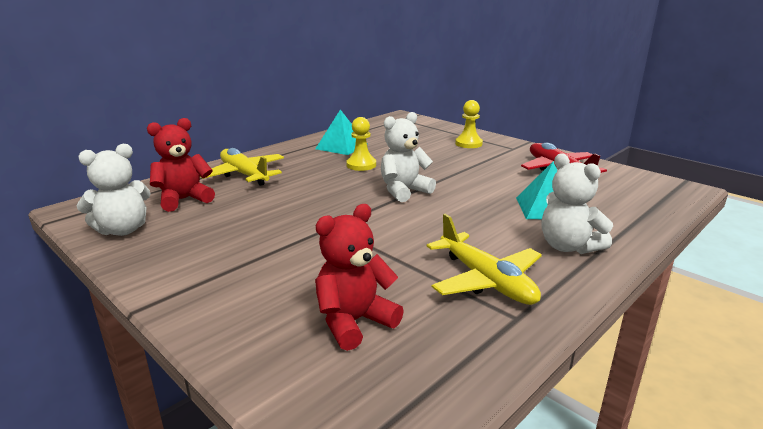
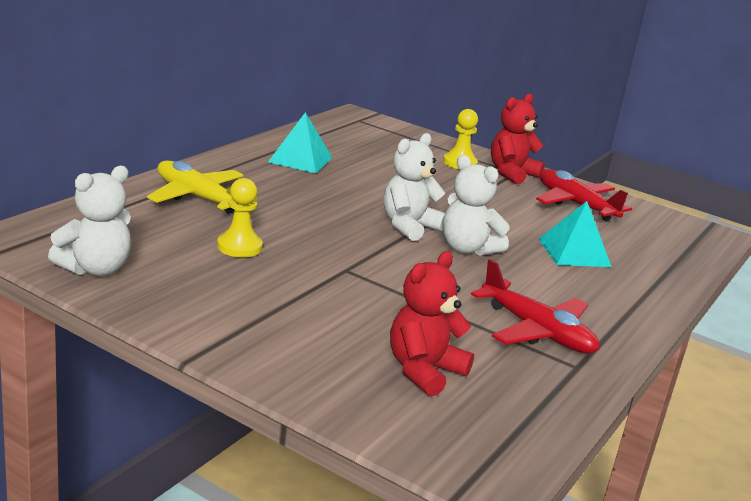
camera: 15 degrees left, 0 degrees up
red teddy bear [147,118,215,212] -> red teddy bear moved to [491,94,545,184]
yellow pawn [346,117,376,171] -> yellow pawn moved to [217,178,263,257]
yellow plane [427,214,542,305] -> red plane [471,259,599,354]
white teddy bear [541,154,613,254] -> white teddy bear moved to [442,155,510,256]

